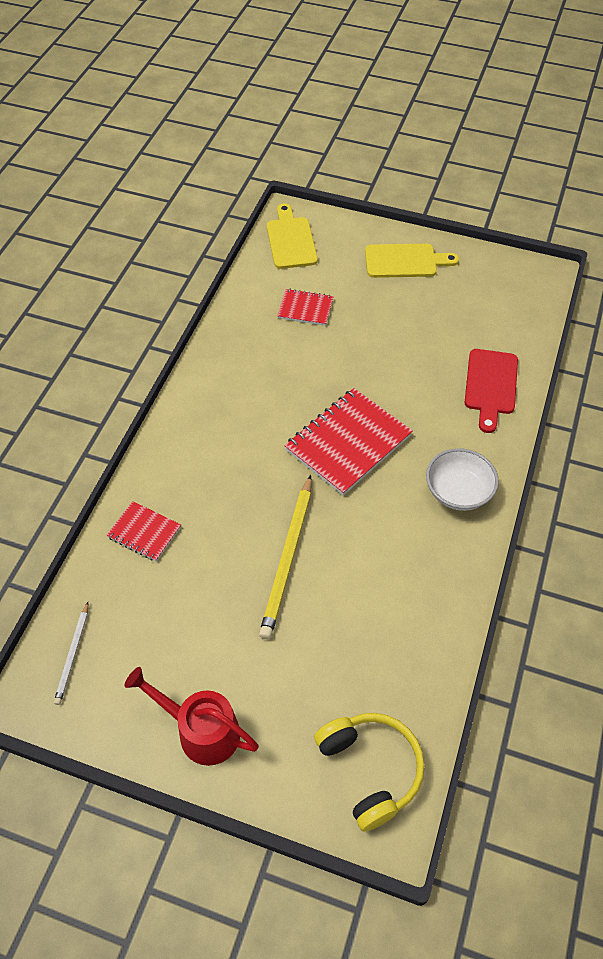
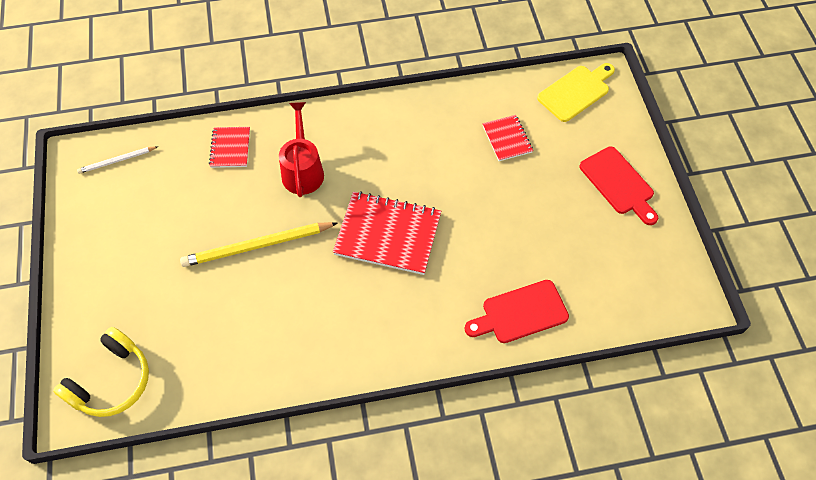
camera: 60 degrees right, 5 degrees up
red watering can [124,667,259,766] -> red watering can moved to [279,102,324,197]
yellow cutting board [365,244,459,278] -> red cutting board [580,147,658,225]
white bowl [426,448,499,511] -> none

